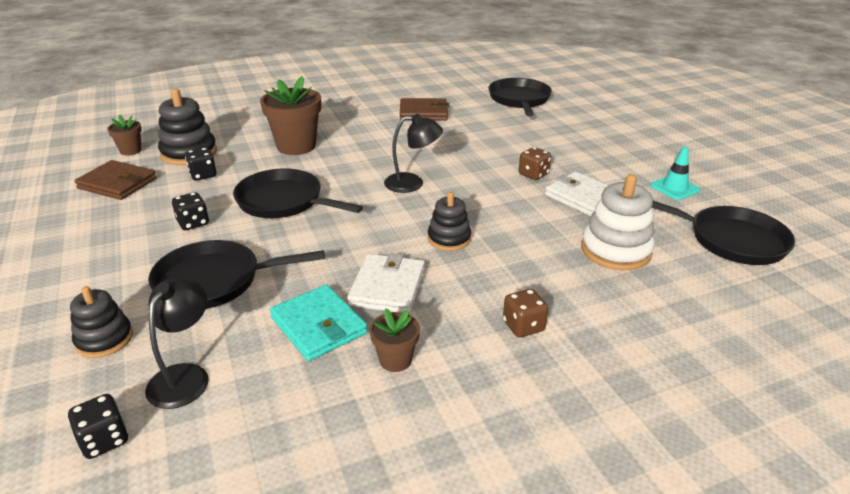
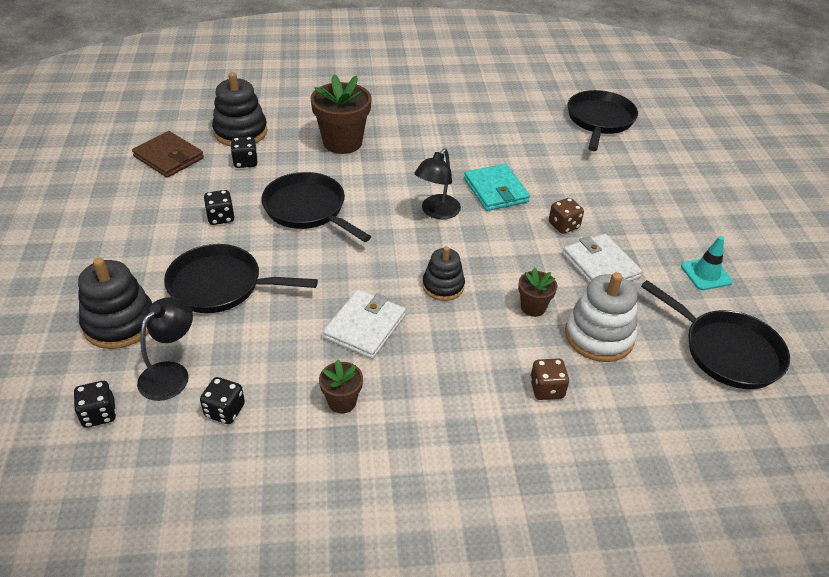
camera: 15 degrees right, 10 degrees up
black stacking toy [70,286,133,358] -> black stacking toy [78,258,152,349], size x1.56
brown flower pot [107,115,142,156] -> brown flower pot moved to [518,267,557,317]
turquoise wallet [270,284,368,361] -> turquoise wallet moved to [464,164,530,211]
black lamp [384,114,443,193] -> black lamp turned 105 degrees clockwise [415,148,461,219]
brown wallet [400,98,449,121] -> none
brown dice [503,289,548,337] -> brown dice moved to [530,358,569,400]
none -> black dice [200,377,245,424]

